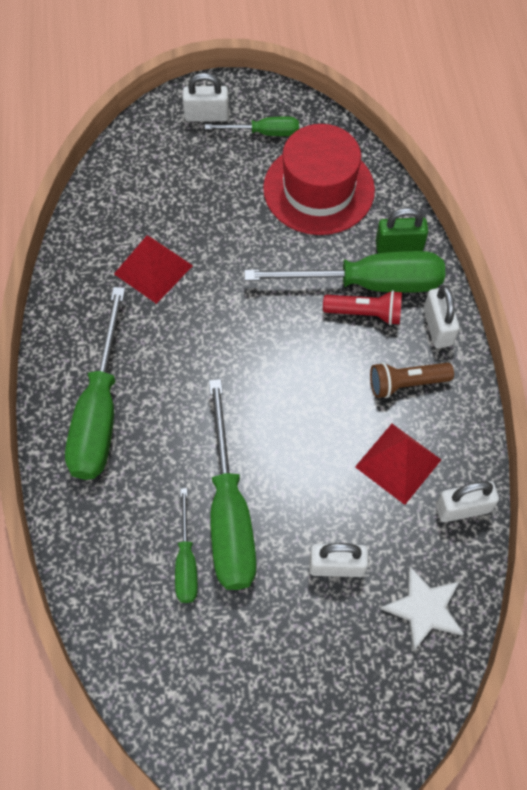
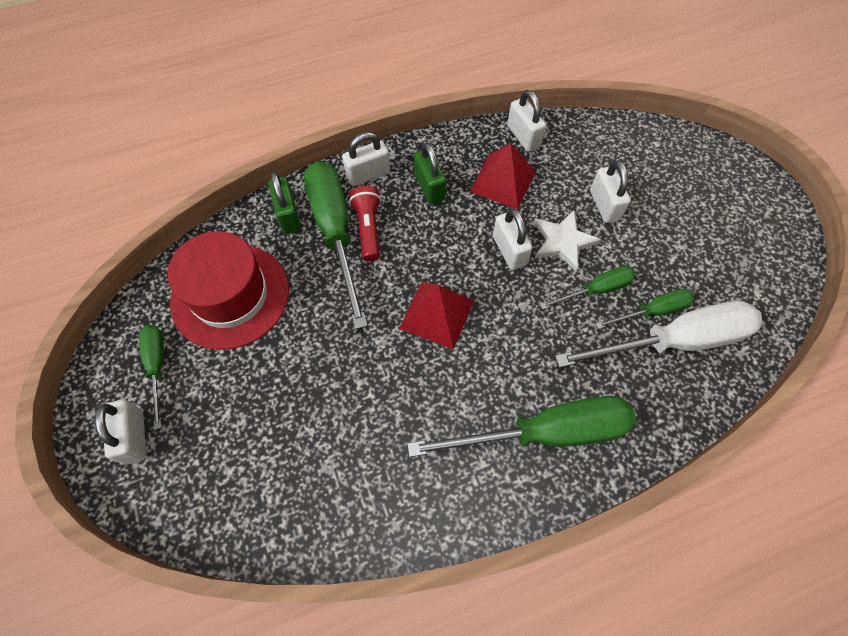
camera: 105 degrees left, 0 degrees up
red pyramid [114,236,193,304] -> red pyramid moved to [399,281,474,349]
green screwdriver [209,379,257,590] -> green screwdriver [540,266,636,310], size x0.52
brown flashlight [370,362,454,398] -> green padlock [414,142,446,205]
white star [381,566,464,652] -> white star moved to [533,210,601,272]
none -> white padlock [493,208,532,270]
none -> white screwdriver [555,300,762,368]

